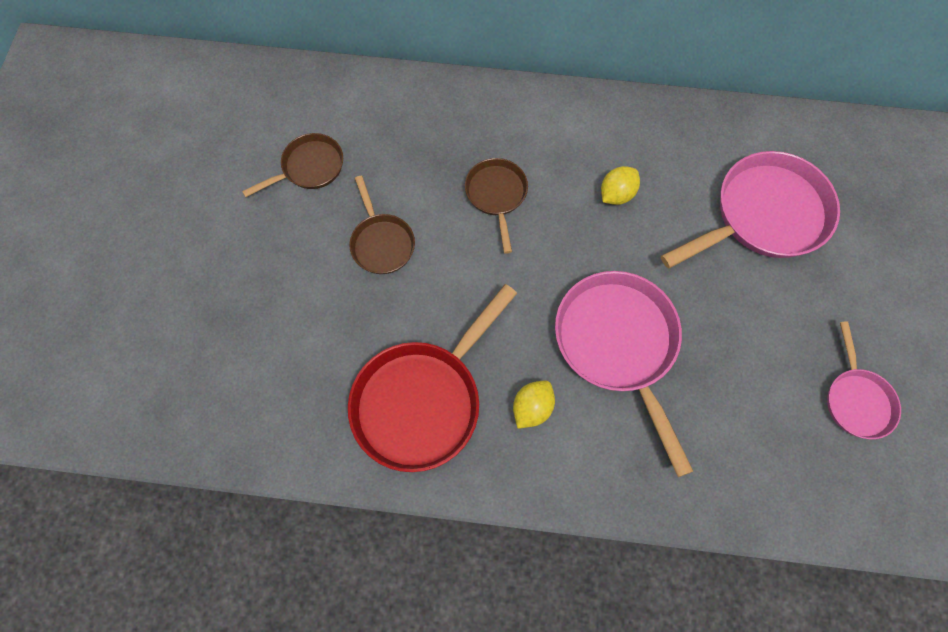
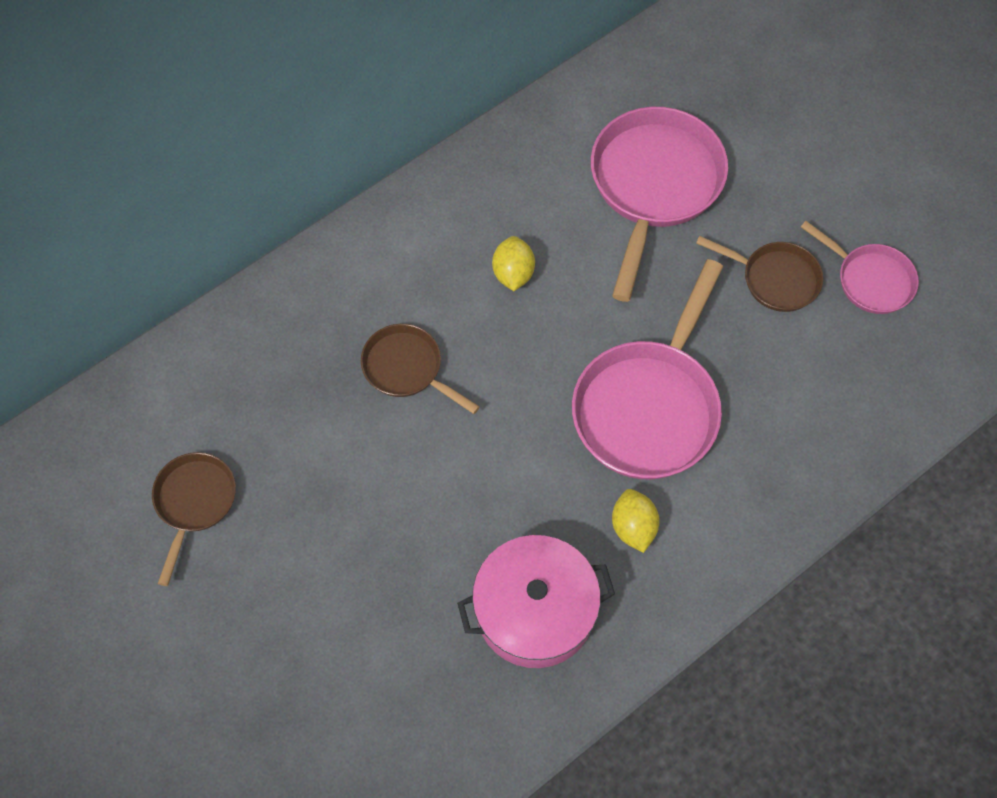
camera: 45 degrees left, 5 degrees down
red pan [348,284,517,472] -> pink pot [457,535,615,668]
brown pan [349,176,415,274] -> brown pan moved to [696,236,823,312]
pink pan [555,271,693,477] -> pink pan turned 90 degrees counterclockwise [572,259,723,479]

